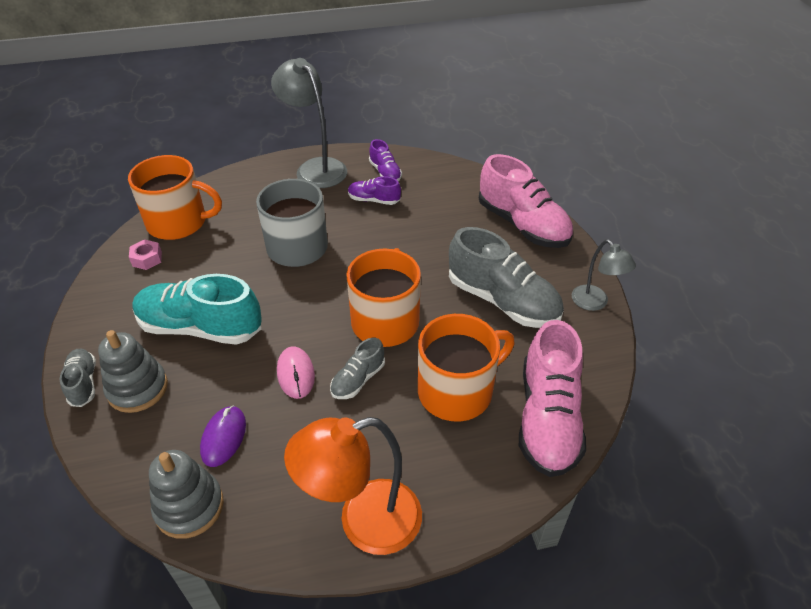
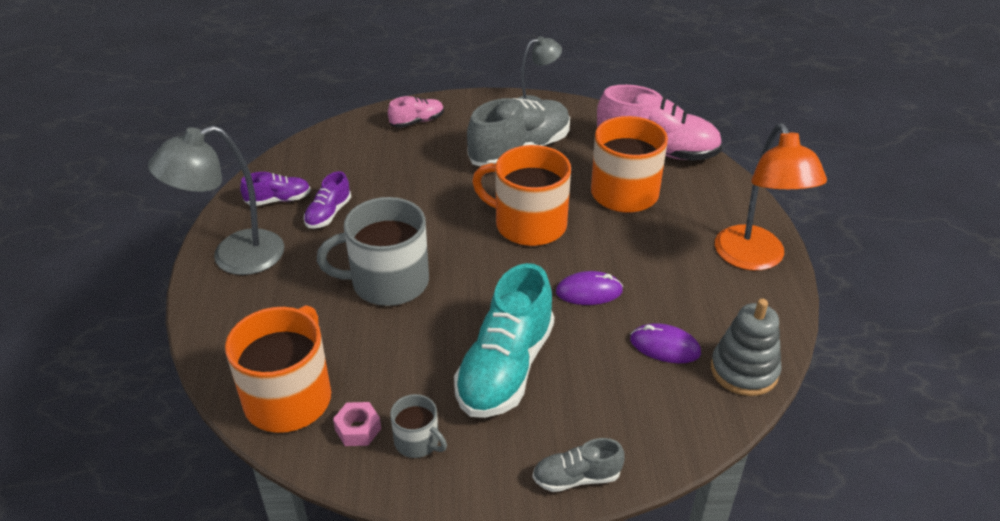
camera: 80 degrees left, 5 degrees down
grey stacking toy [98,330,168,413] -> none
pink mouse [277,346,315,399] -> purple mouse [556,271,623,305]
grey shoe [330,338,385,399] -> none
pink shoe [479,154,573,248] -> pink shoe [388,96,444,128], size x0.50
none -> grey mug [390,394,447,458]

